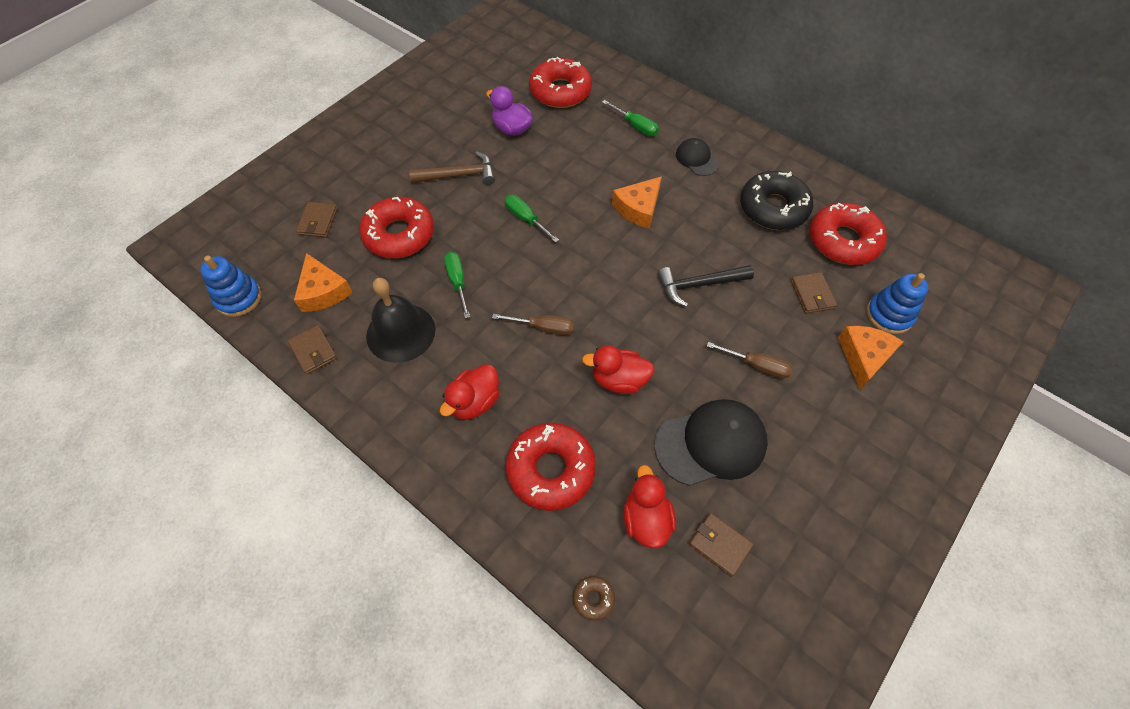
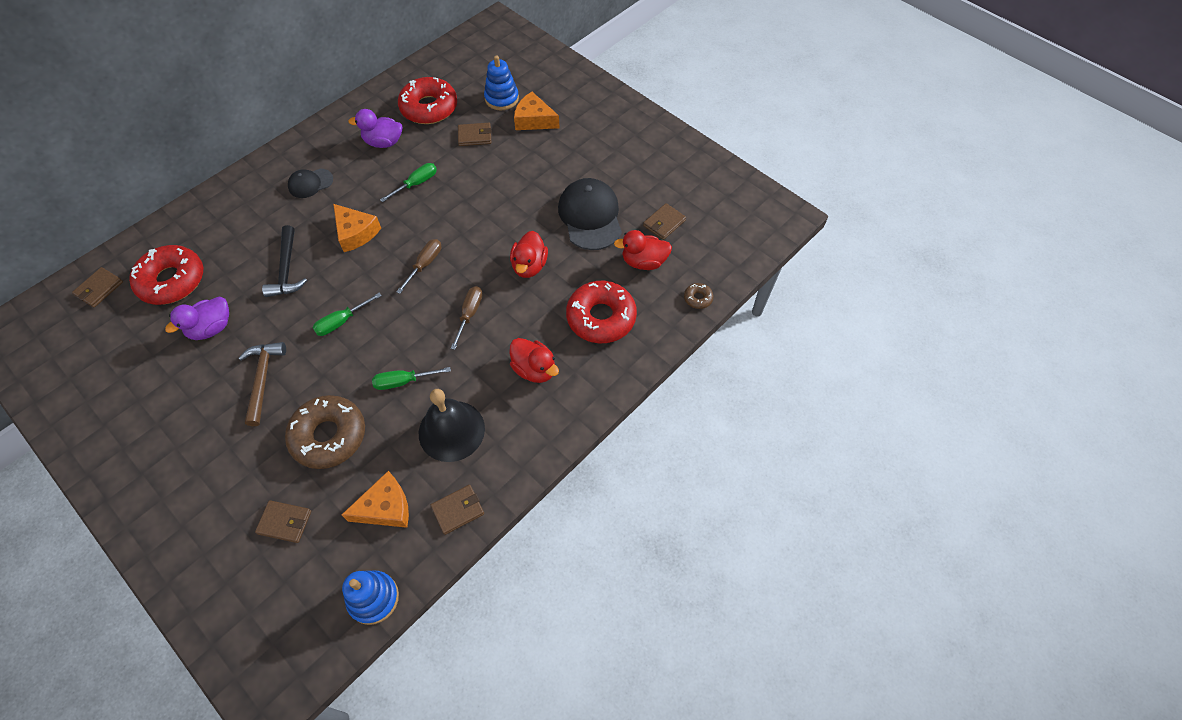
camera: 85 degrees left, 0 degrees up
red donut [360,197,434,258] -> brown donut [285,395,365,469]
green screwdriver [602,100,659,136] -> green screwdriver moved to [380,163,437,202]
black hammer [658,265,754,307] -> black hammer moved to [262,225,307,297]
brown screwdriver [707,342,793,379] -> brown screwdriver moved to [396,239,441,294]
black donut [740,171,813,230] -> purple duck [348,109,402,148]
none -> brown wallet [72,267,123,308]

